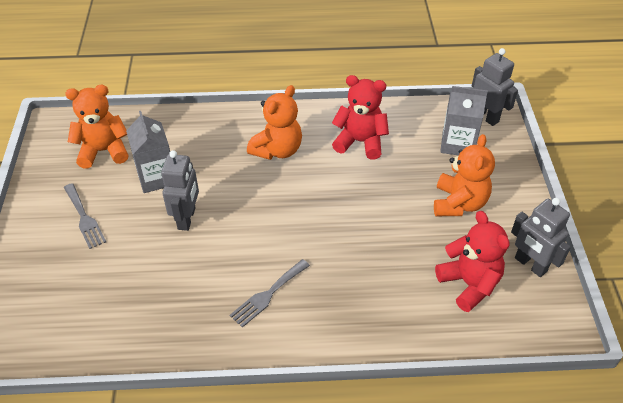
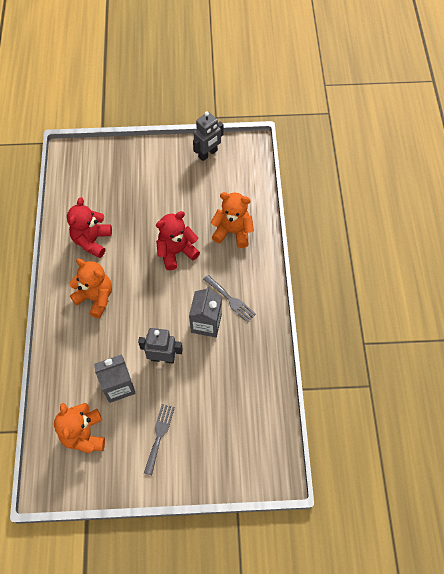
camera: 90 degrees left, 15 degrees up
grey fork [64,183,106,249] -> grey fork turned 45 degrees counterclockwise [144,404,175,476]
orange teddy bear [434,134,495,216] -> orange teddy bear moved to [211,192,254,248]
red teddy bear [435,211,510,312] -> red teddy bear moved to [156,211,200,270]
grey carton [440,86,488,155] -> grey carton moved to [189,287,222,337]
grey robot [472,48,518,126] -> none

